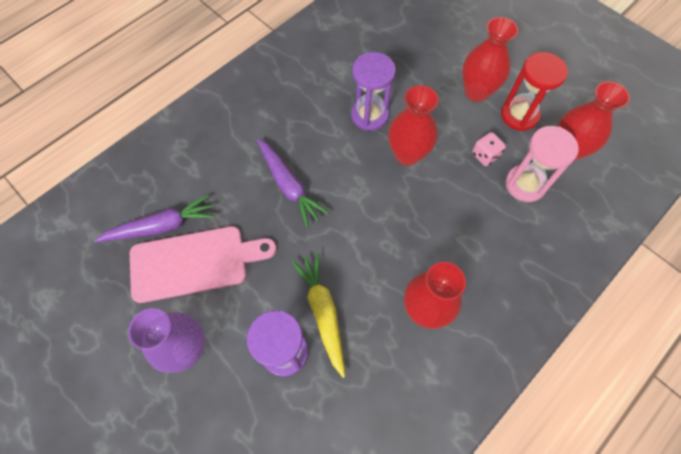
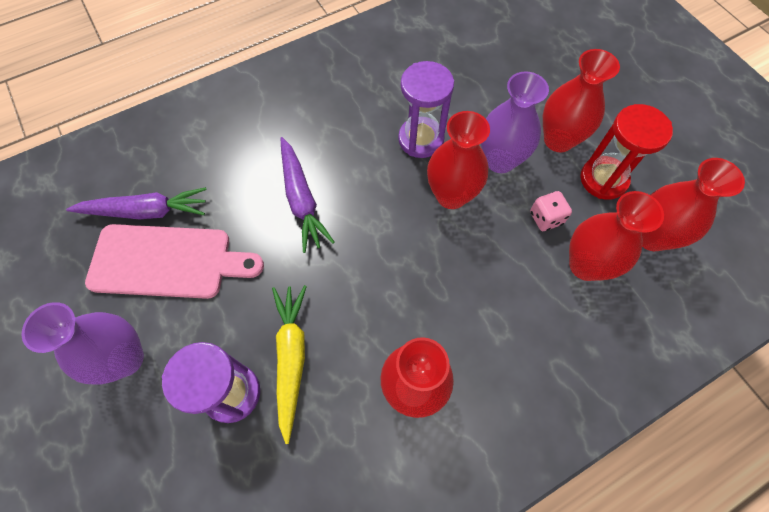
camera: 15 degrees right, 0 degrees up
pink hourglass [505,126,579,202] -> red vase [569,191,664,281]
none -> purple vase [481,71,549,173]

